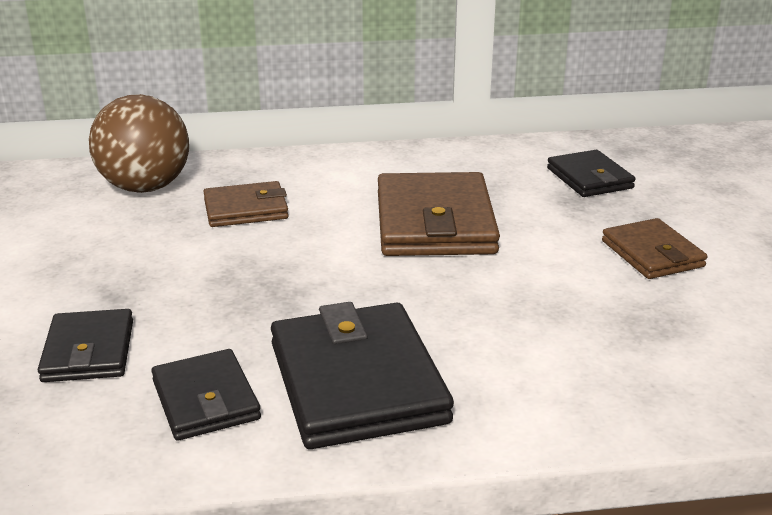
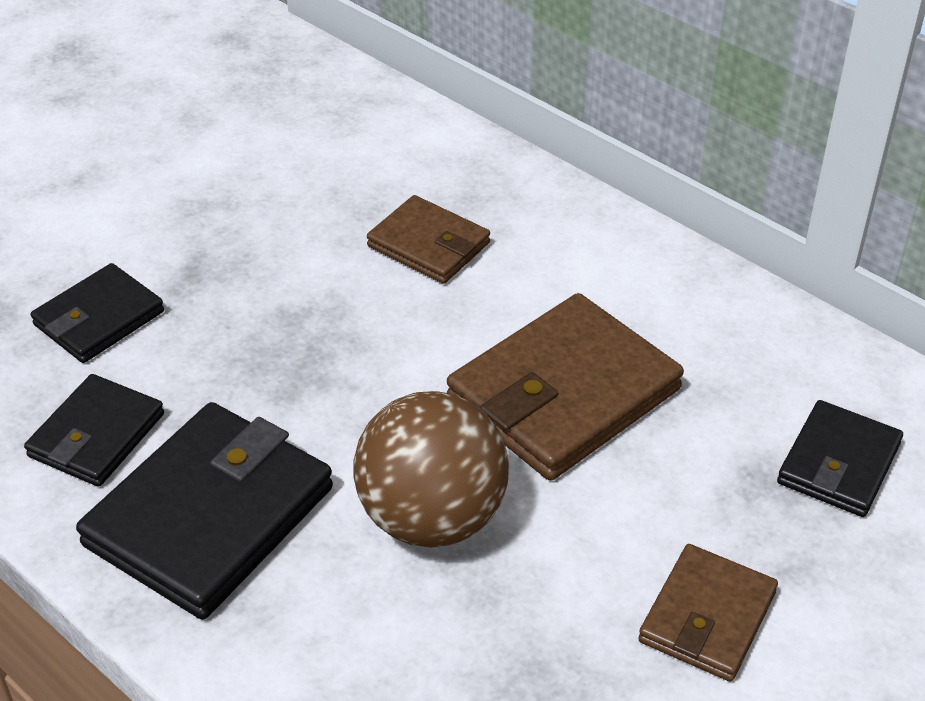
camera: 50 degrees right, 15 degrees up
brown ball [89,94,189,193] -> brown ball moved to [353,391,509,548]

